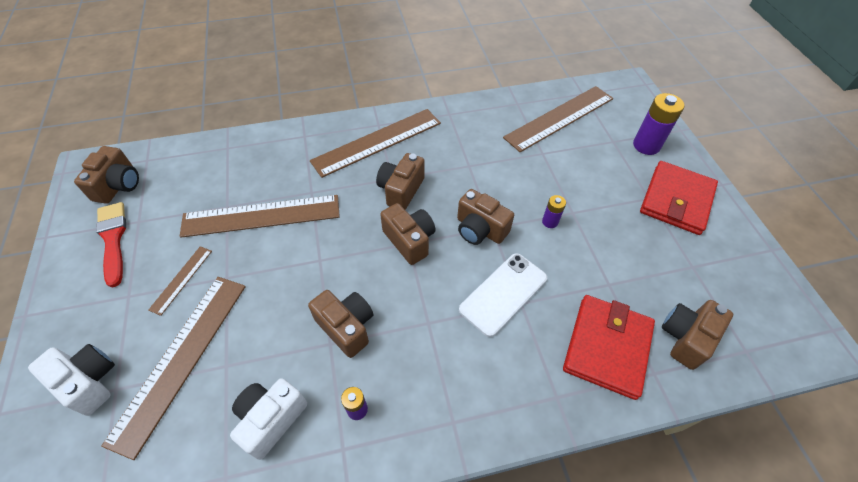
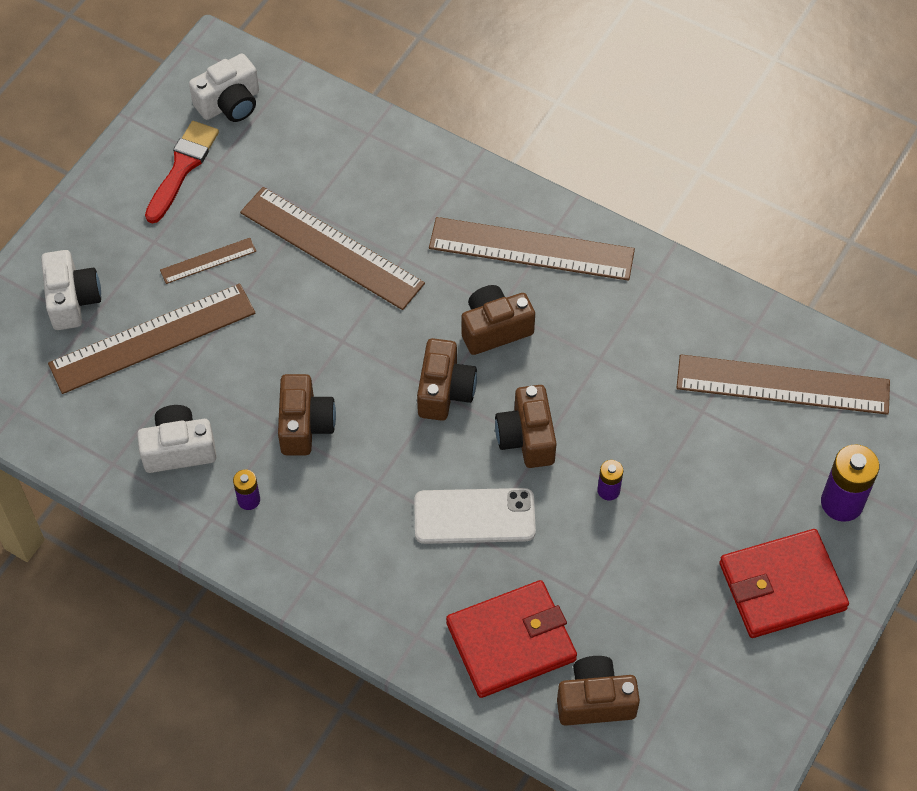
camera: 45 degrees right, 5 degrees up
brown camera [74,146,139,204] -> white camera [189,54,259,122]

